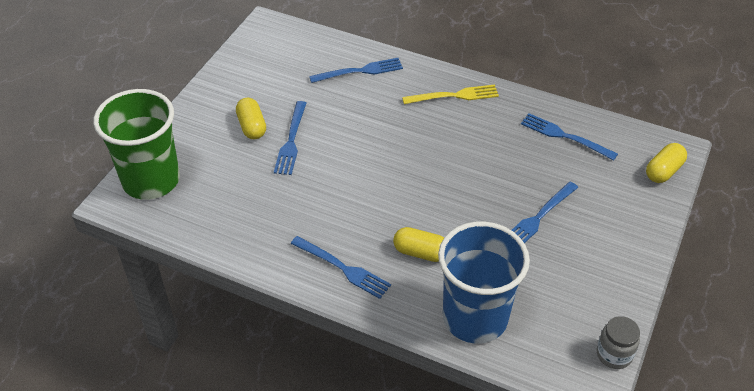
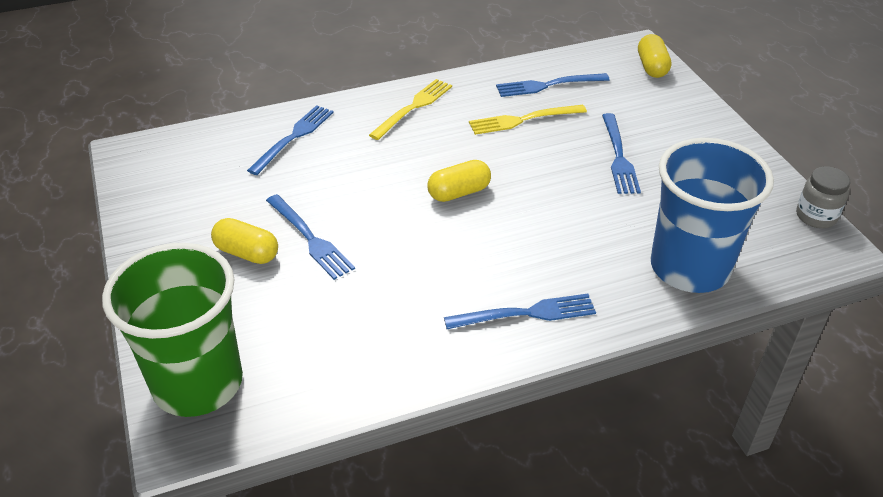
camera: 45 degrees left, 5 degrees down
yellow capsule [393,227,444,262] -> yellow capsule moved to [427,160,491,202]
none -> yellow fork [469,105,587,135]

